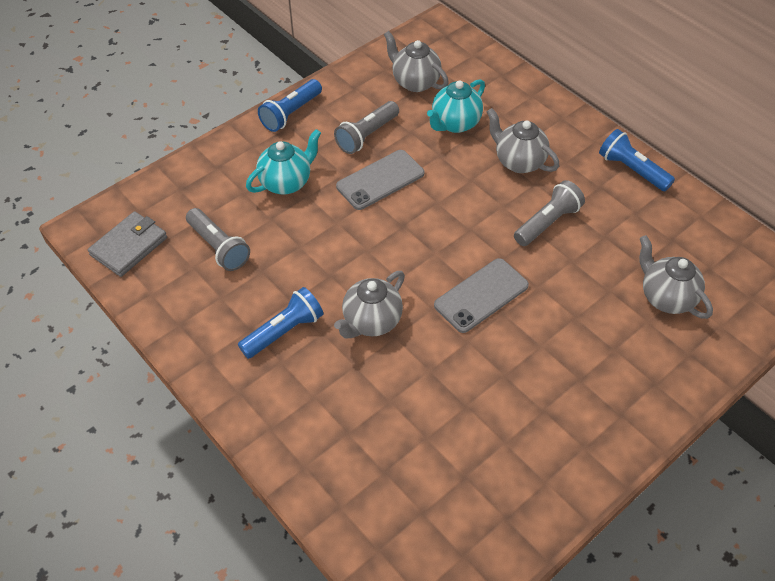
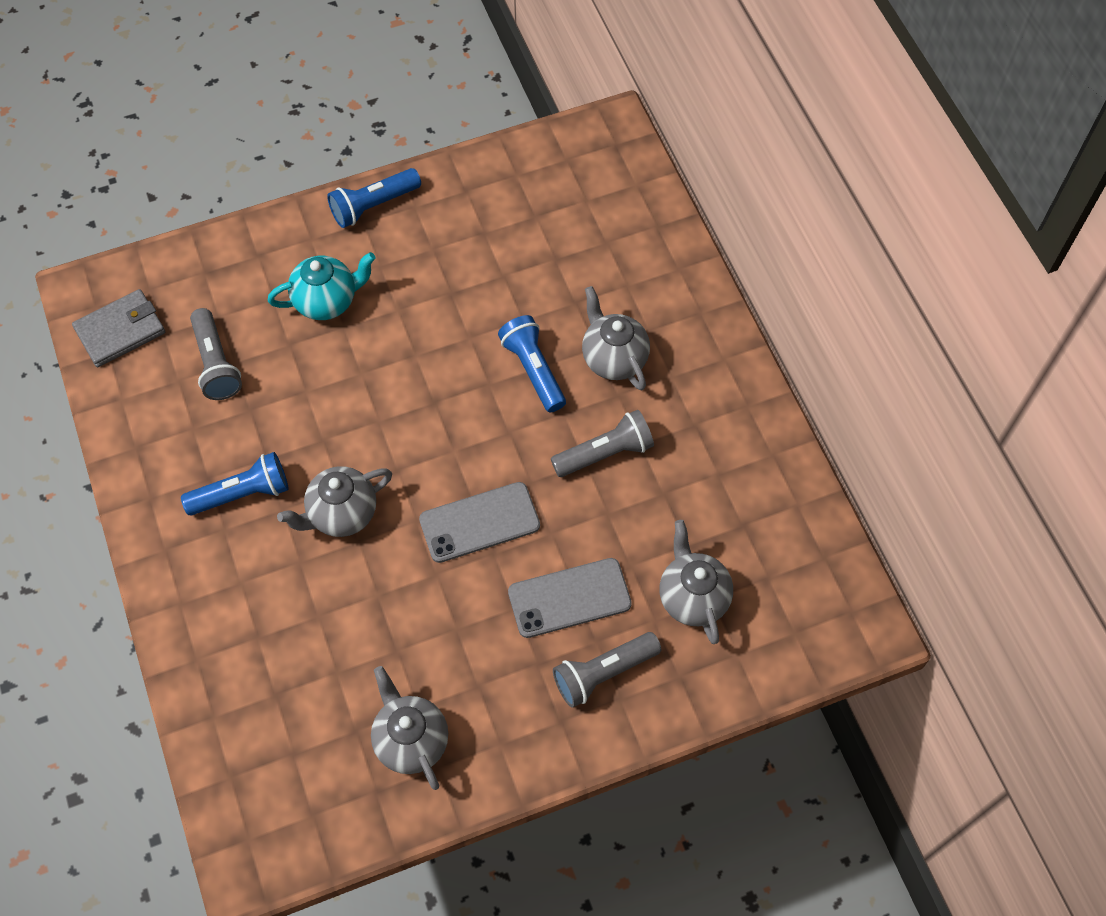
camera: 20 degrees right, 10 degrees up
grey flashlight [334,101,399,154] -> grey flashlight moved to [553,632,661,708]
grey phone [336,150,424,210] -> grey phone moved to [508,558,632,638]
grey teapot [384,31,449,92] -> grey teapot moved to [371,666,448,790]
turquoise teapot [427,79,485,133] -> none
blue flashlight [599,129,675,191] -> blue flashlight moved to [498,315,566,412]

